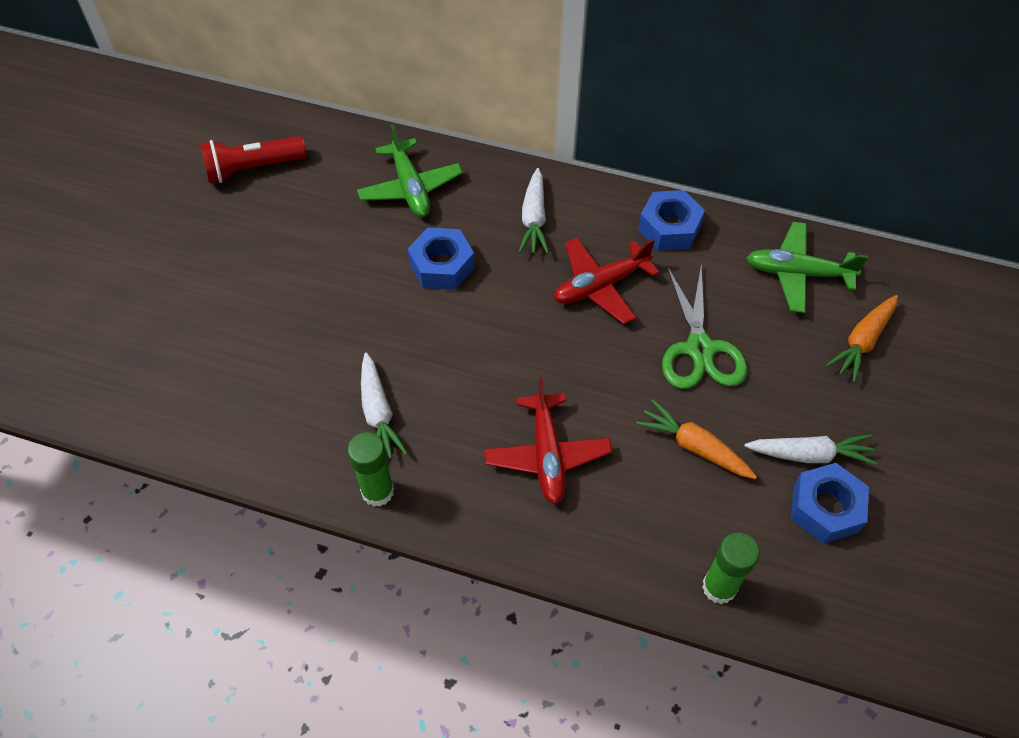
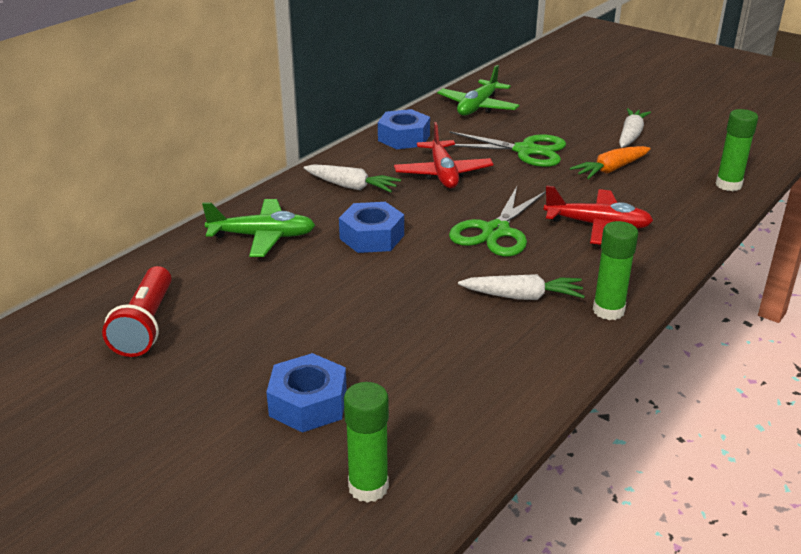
camera: 70 degrees left, 25 degrees down
blue nut [791,463,869,544] -> blue nut moved to [266,353,347,433]
orange carrot [826,295,898,383] -> none
none -> green glue stick [344,382,389,503]
none -> green scissors [449,186,546,256]

